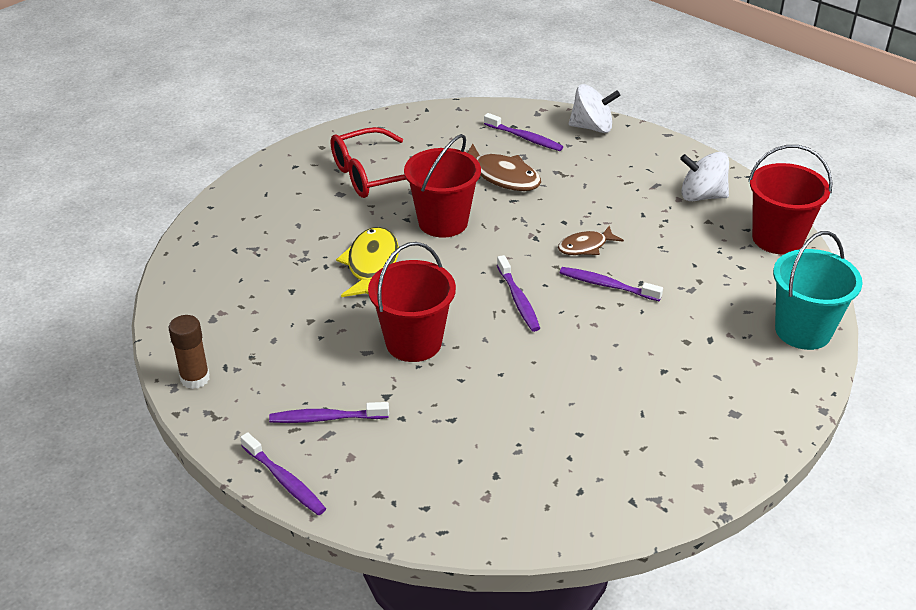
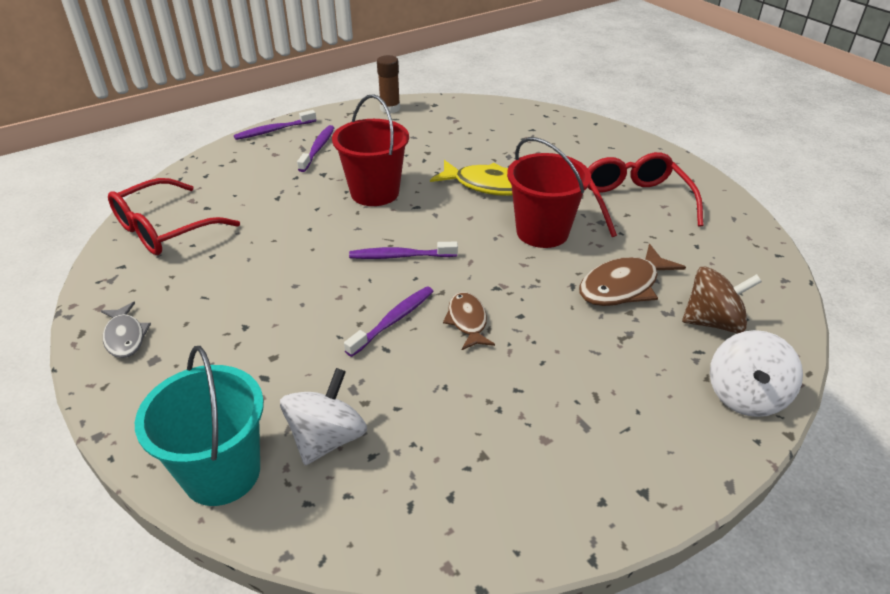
camera: 105 degrees right, 0 degrees up
purple toothbrush [484,113,563,151] -> brown spinning top [682,266,762,333]
white spinning top [680,152,729,201] -> white spinning top moved to [280,368,367,465]
red bucket [748,145,833,255] -> none
none -> grey fish [101,302,151,358]
none -> red glasses [108,178,240,255]

